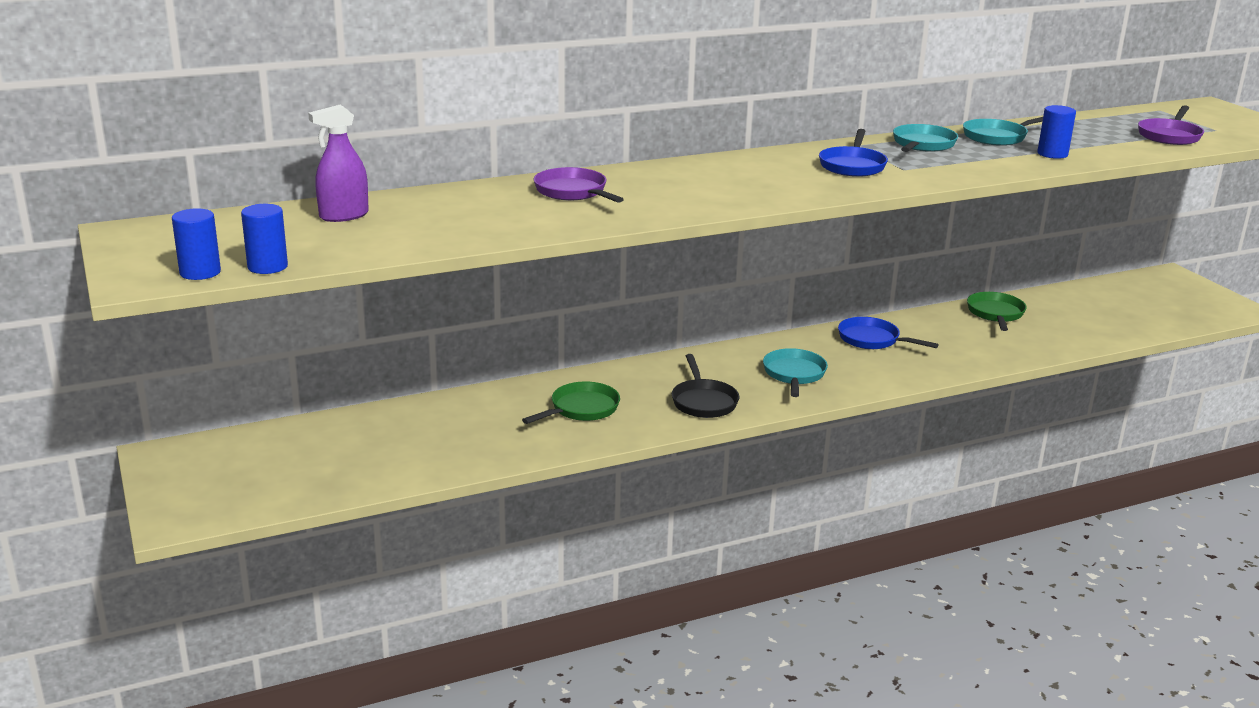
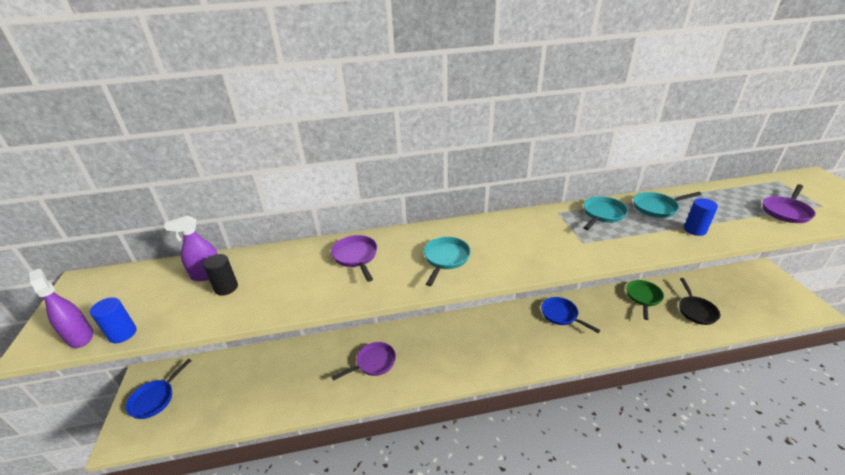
camera: 15 degrees right, 10 degrees up
blue cylinder [172,208,221,280] -> purple spray bottle [29,269,93,348]
green pan [522,381,620,424] -> purple pan [332,342,396,381]
black pan [672,354,739,418] -> black pan moved to [679,278,720,325]
turquoise pan [763,348,828,397] -> turquoise pan moved to [424,237,471,286]
blue pan [819,129,888,177] -> blue pan moved to [126,359,192,419]
none -> black cylinder [203,254,238,296]

